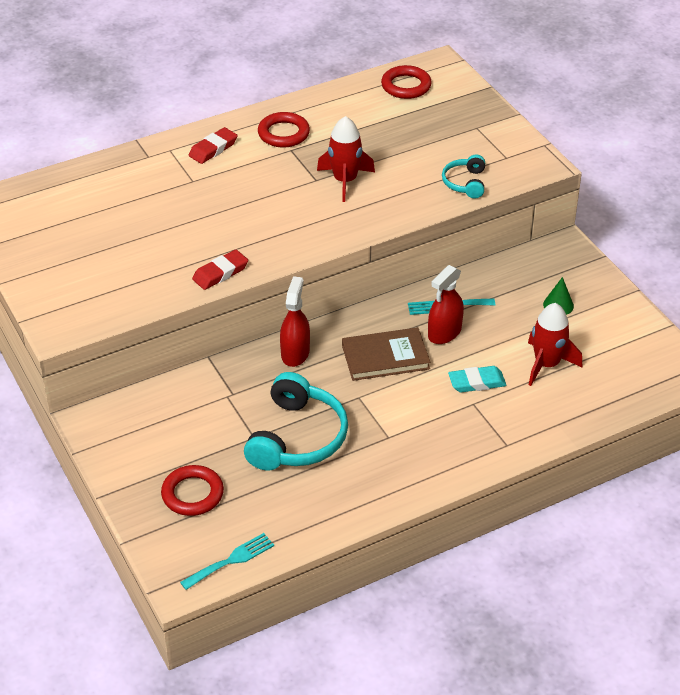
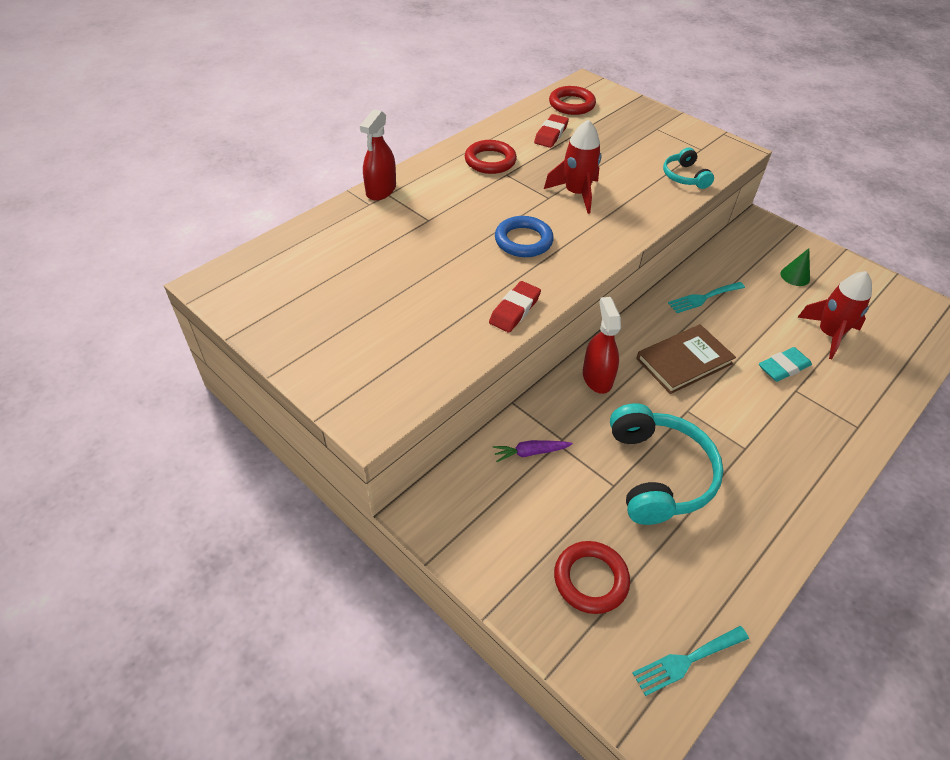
camera: 20 degrees left, 5 degrees up
turquoise fork [180,533,274,590] -> turquoise fork turned 150 degrees counterclockwise [633,626,749,696]
red eraser [189,127,238,164] -> red eraser moved to [534,114,569,148]
red spray bottle [428,265,464,344] -> red spray bottle moved to [360,109,396,201]
none -> purple carrot [493,440,573,462]
none -> blue ring [495,216,554,257]

